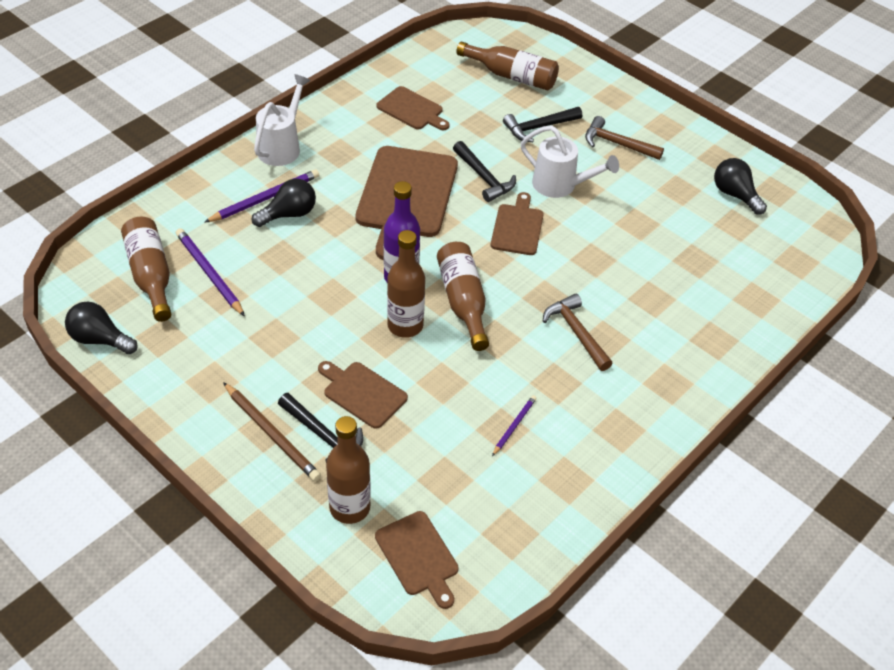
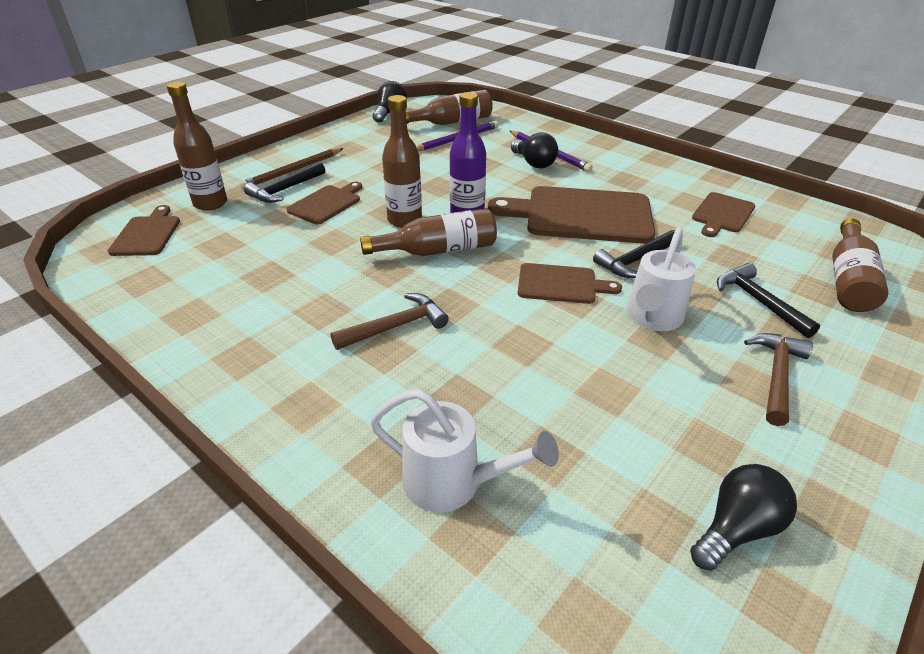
camera: 90 degrees right, 10 degrees down
white watering can [254,74,311,166] -> white watering can moved to [370,389,559,512]
brown cutting board [375,511,459,609] -> brown cutting board turned 120 degrees clockwise [108,205,180,256]
purple pencil [492,395,537,456] -> none

